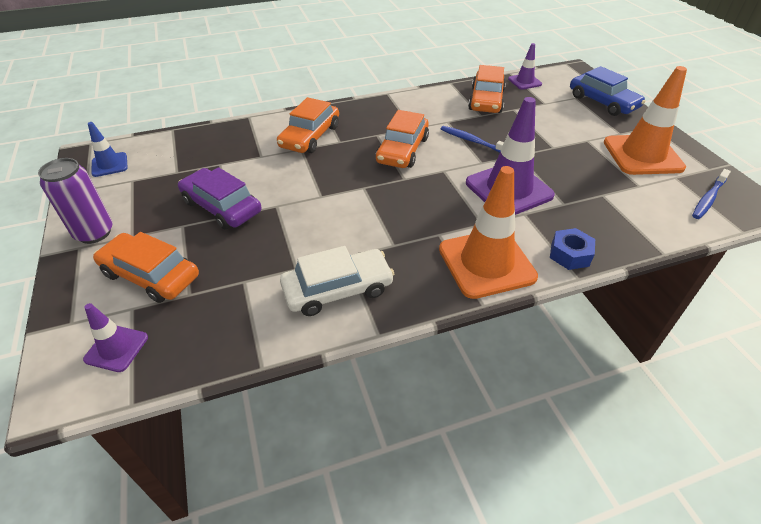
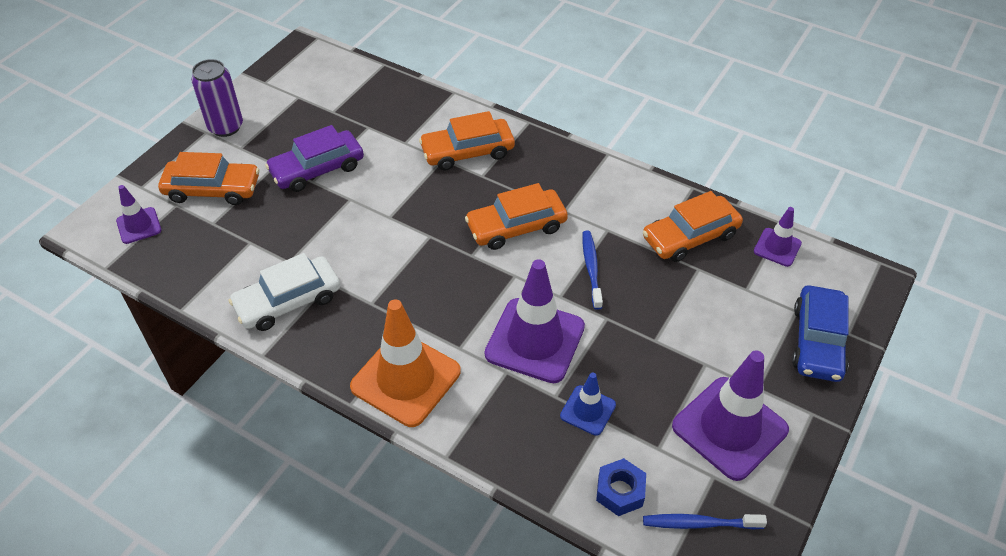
camera: 50 degrees right, 5 degrees up
blue traffic cone [88,122,128,177] -> blue traffic cone moved to [560,372,616,436]
orange car [93,232,199,303] -> orange car turned 105 degrees clockwise [158,152,259,205]
purple car [178,167,261,229] -> purple car turned 120 degrees counterclockwise [265,125,364,192]
white car [280,246,394,316] -> white car turned 120 degrees clockwise [228,253,340,331]
blue nut [550,228,595,270] -> blue nut moved to [596,458,646,516]
orange traffic cone [604,66,687,175] -> purple traffic cone [672,350,789,481]

